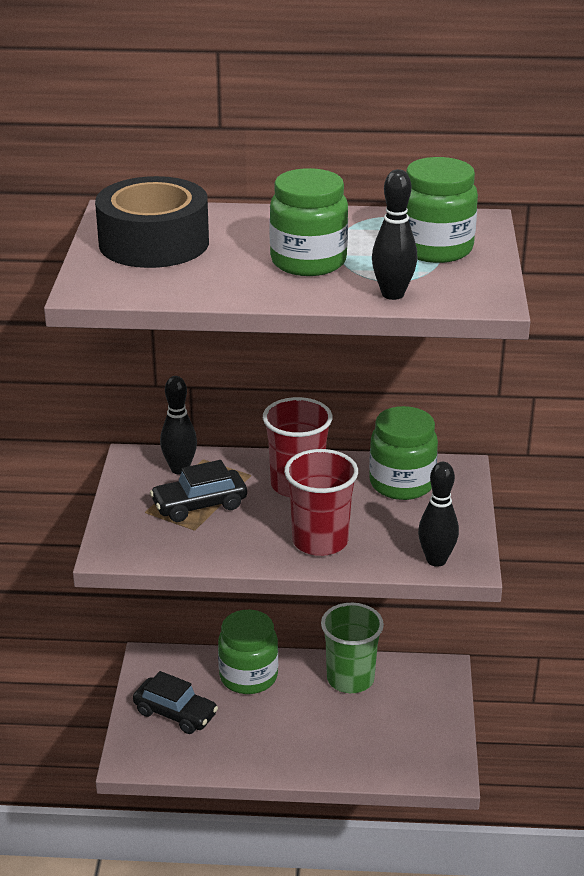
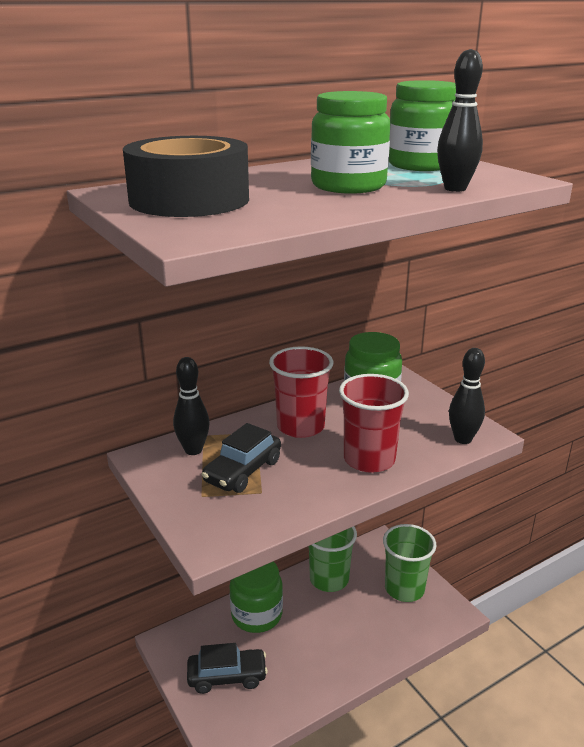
camera: 35 degrees left, 5 degrees down
none -> green cup [383,524,436,602]

